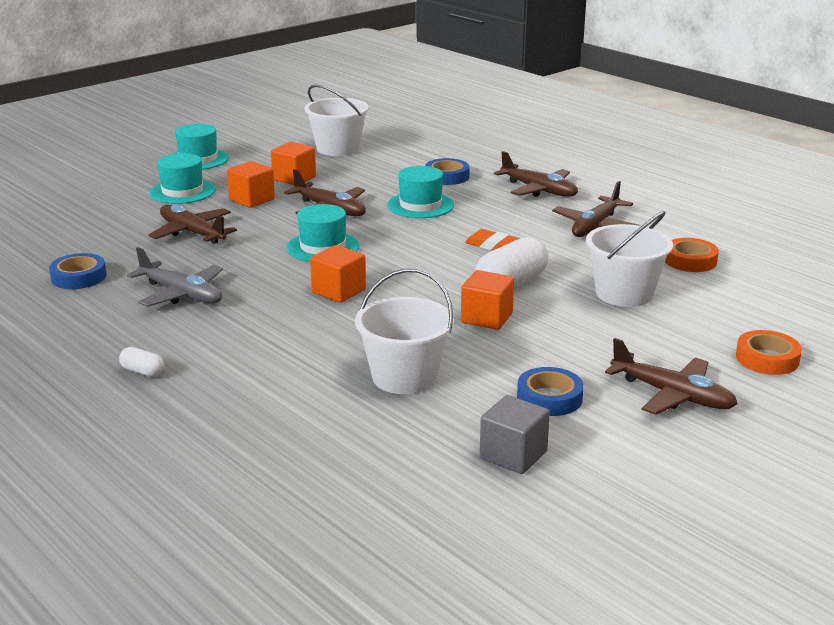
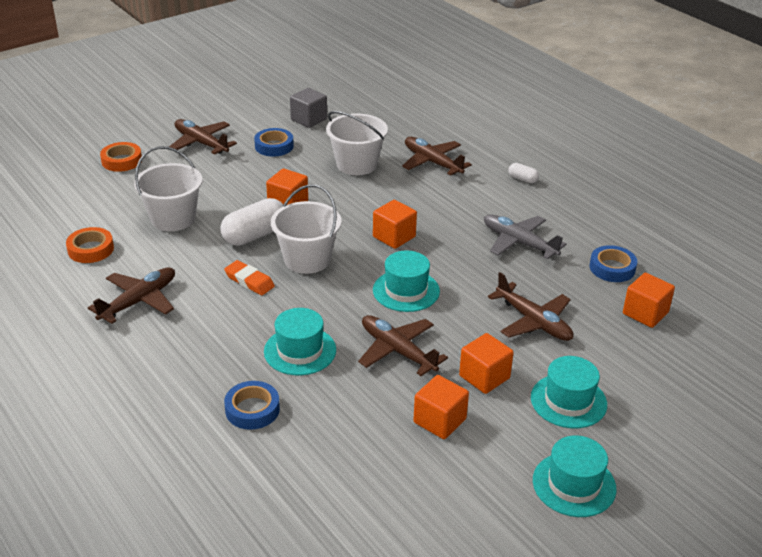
camera: 175 degrees left, 10 degrees up
white bucket [304,84,369,156] -> white bucket moved to [271,184,342,274]
brown plane [494,151,578,197] -> brown plane moved to [402,137,472,176]
none -> orange cube [623,273,675,328]

